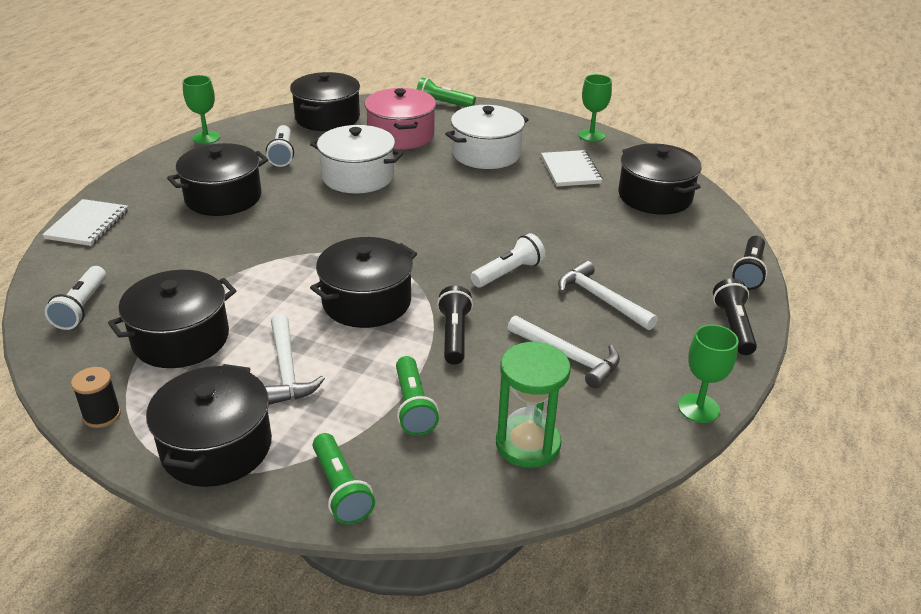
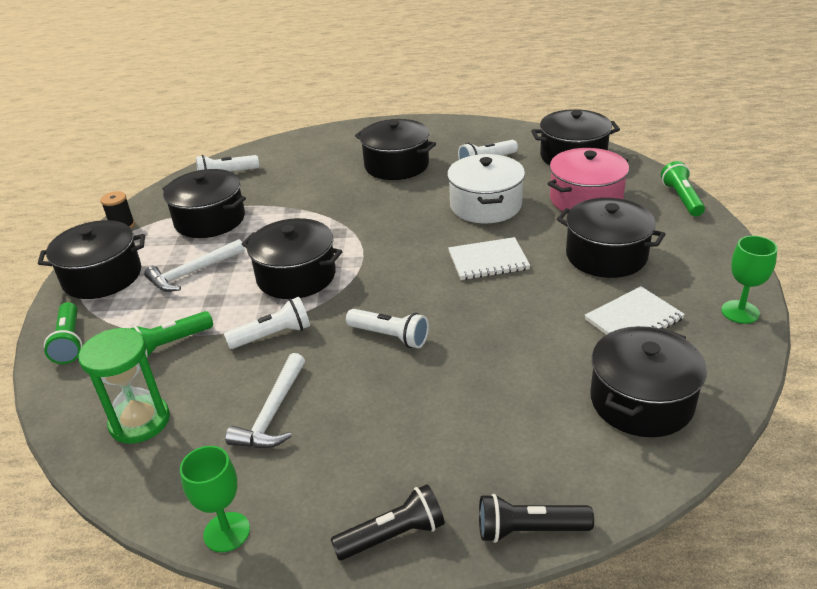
camera: 70 degrees right, 0 degrees up
white notebook [42,199,128,246] -> white notebook moved to [448,237,530,280]
green goblet [183,75,220,144] -> none
green flashlight [313,433,375,524] -> green flashlight turned 60 degrees counterclockwise [44,302,82,364]
black flashlight [437,285,473,365] -> white flashlight [224,297,310,349]
white pot [445,105,529,169] -> black pot [557,198,665,278]
white hammer [558,260,658,330] -> none

